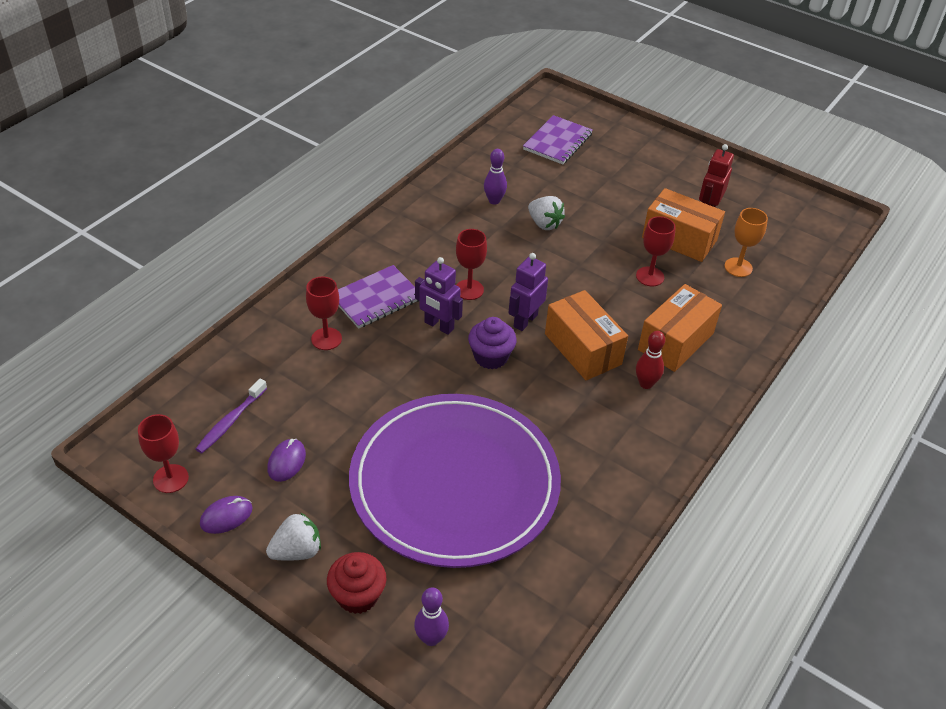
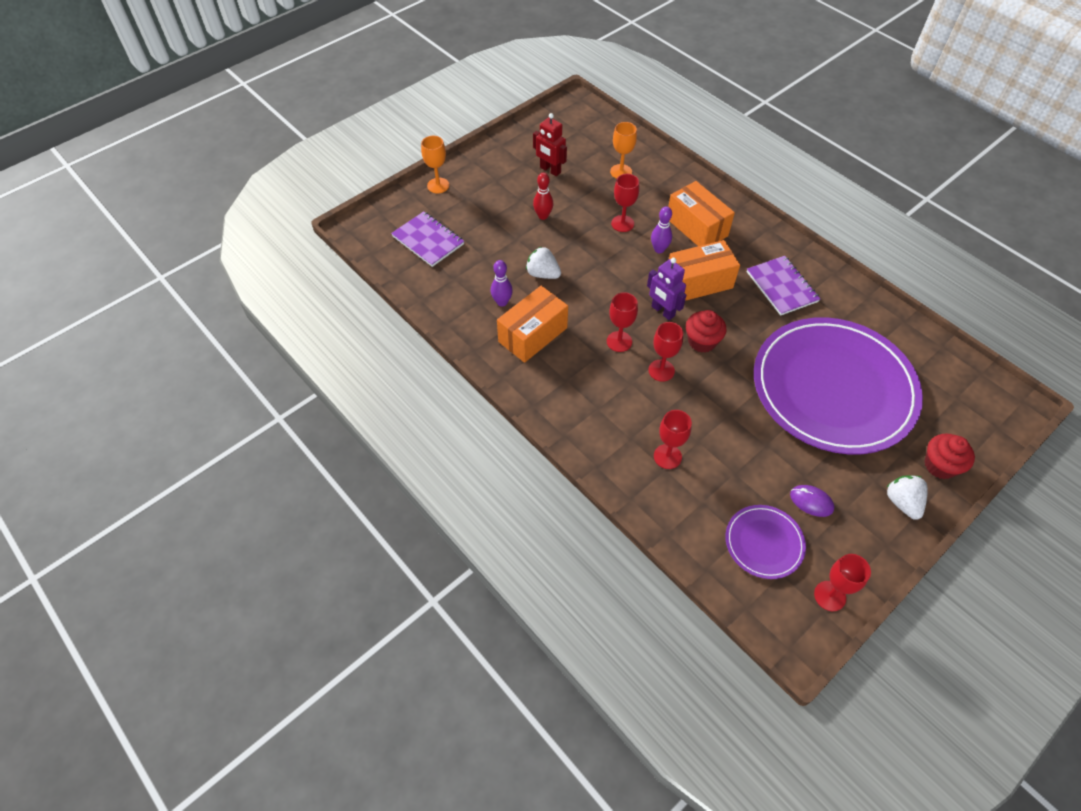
camera: 75 degrees left, 10 degrees up
purple toothbrush [196,379,267,453] -> purple plate [725,505,806,579]
purple mouse [200,496,253,534] -> none
purple notebook [338,265,419,329] -> purple notebook moved to [747,256,820,316]
purple bowling pin [414,587,449,646] -> purple bowling pin moved to [651,206,672,253]
purple robot [415,257,463,335] -> red goblet [648,322,683,382]
purple cupcake [468,317,517,369] -> red cupcake [686,310,727,353]
white strawberry [528,196,565,230] -> white strawberry turned 120 degrees counterclockwise [526,247,561,279]
red bowling pin [636,331,665,389] -> red bowling pin moved to [533,173,553,220]
orange box [642,188,725,262] -> orange box moved to [497,286,568,363]
none -> orange goblet [421,136,449,193]

